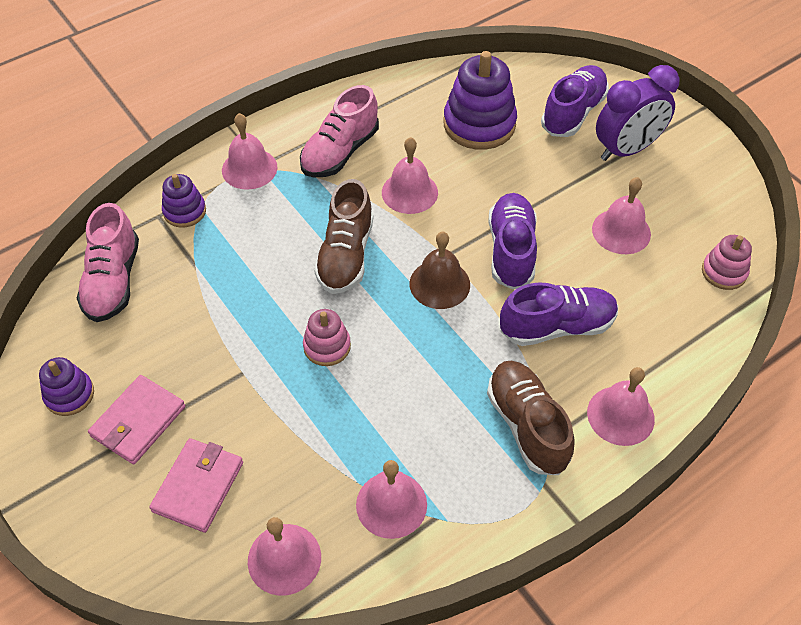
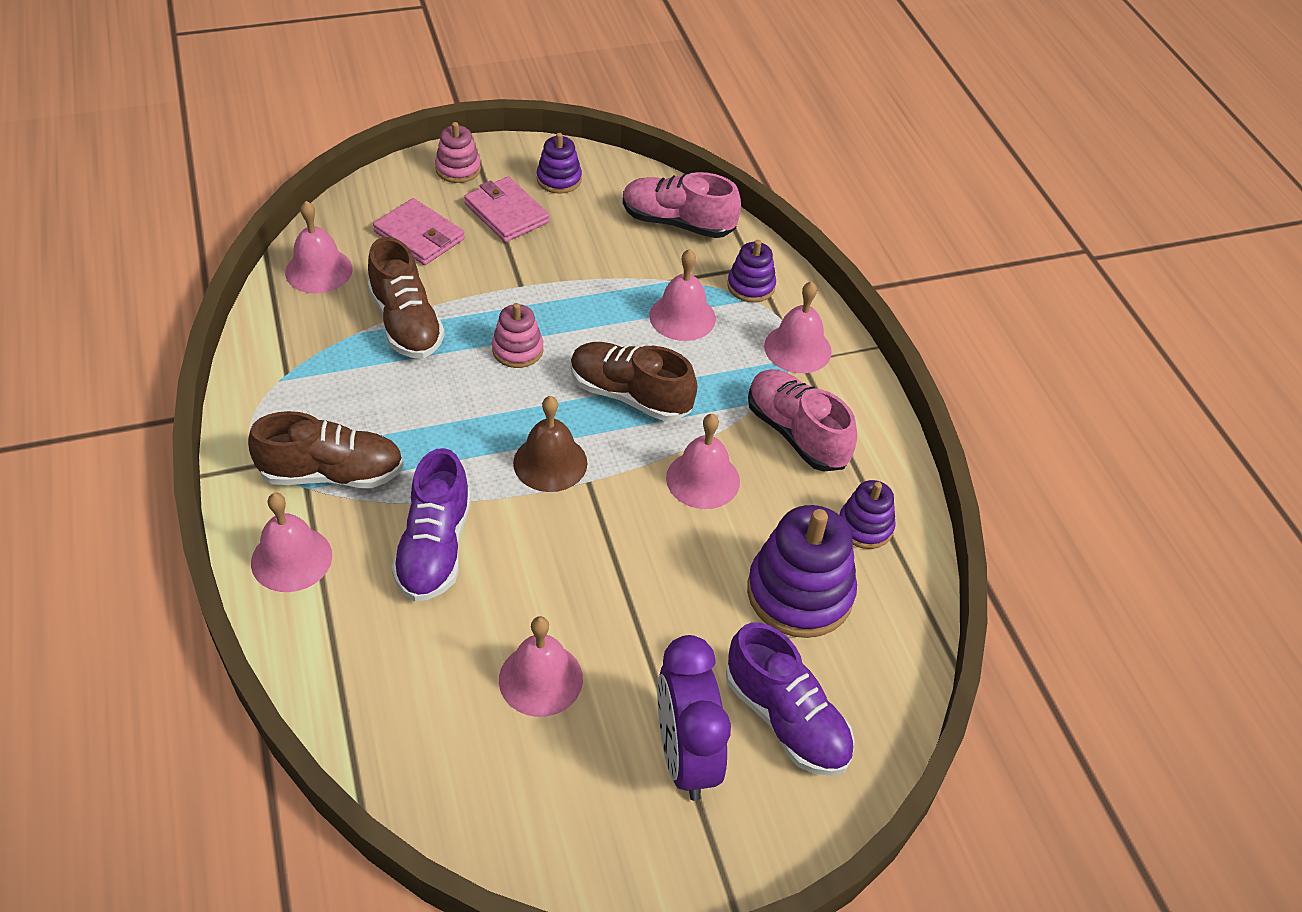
camera: 105 degrees right, 5 degrees down
pink bell [356,460,427,539] -> pink bell moved to [649,249,716,341]
purple shoe [488,193,537,290] -> none
pink stacking toy [702,235,752,290] -> pink stacking toy moved to [435,122,481,183]
none -> brown shoe [368,237,445,358]
none -> purple stacking toy [840,480,896,549]

